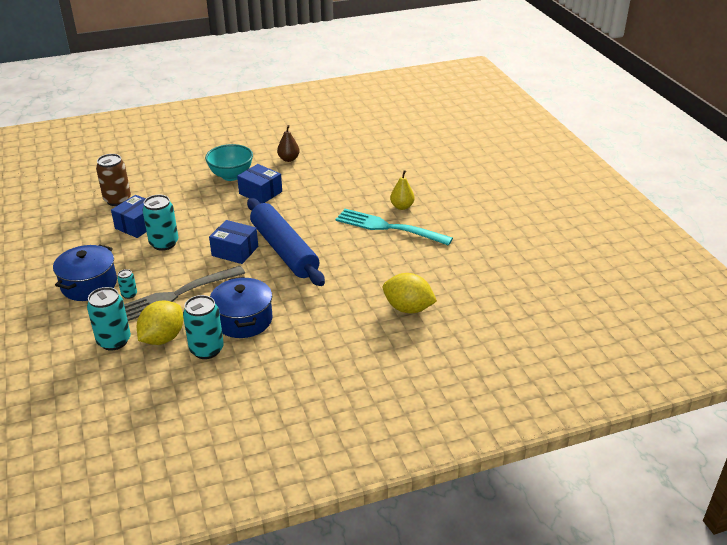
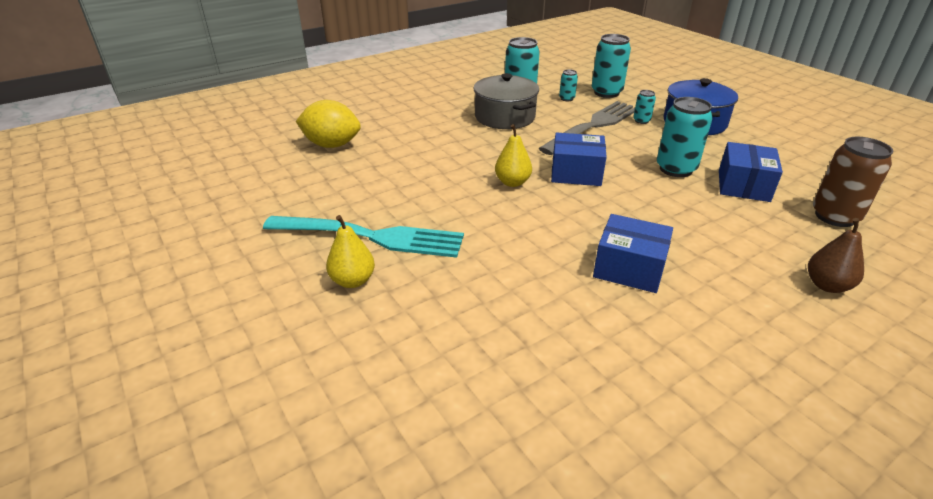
camera: 165 degrees right, 0 degrees up
yellow lemon [137,301,183,345] -> turquoise can [559,69,578,101]
turquoise bowl [205,144,253,181] -> none
blue pot [210,277,273,338] -> grey pot [474,73,539,129]
blue rolling pin [247,198,325,286] -> yellow pear [495,124,532,187]
brown pear [277,125,300,162] -> brown pear moved to [808,218,864,293]

